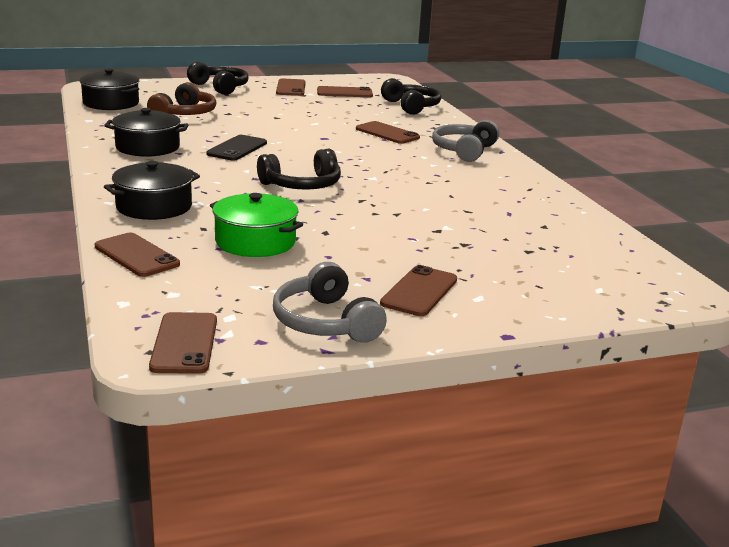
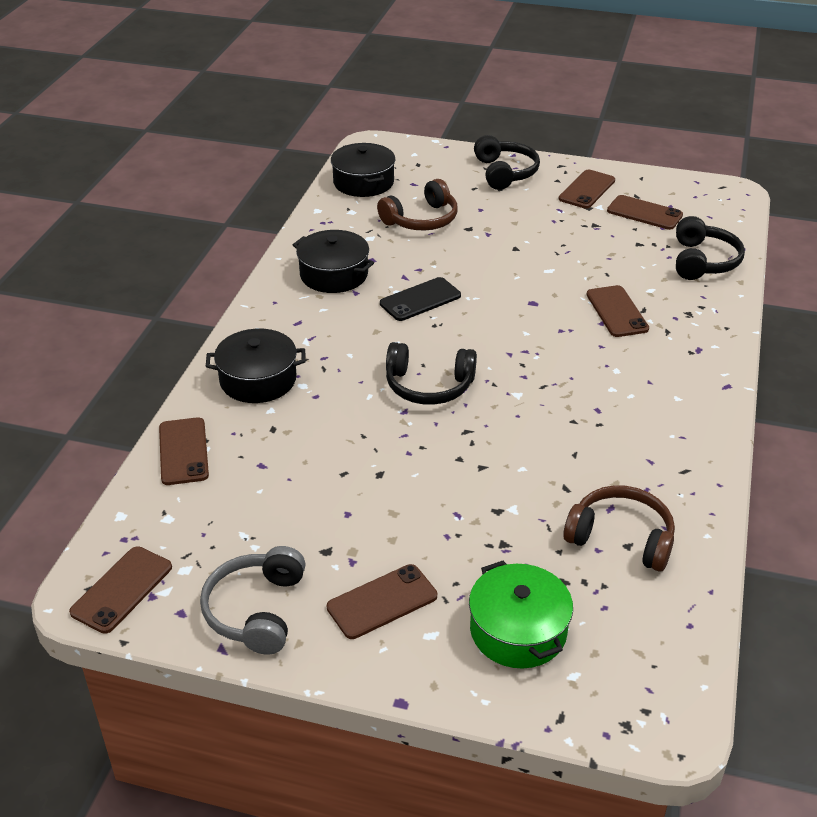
camera: 35 degrees right, 15 degrees up
green pot [210,193,303,257] -> green pot moved to [469,561,573,669]
grey headphones [432,120,499,162] -> none
none -> brown headphones [563,485,675,572]

